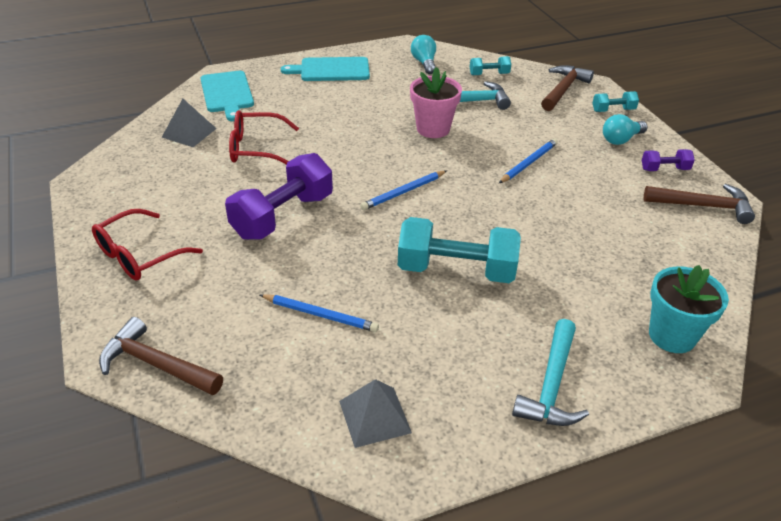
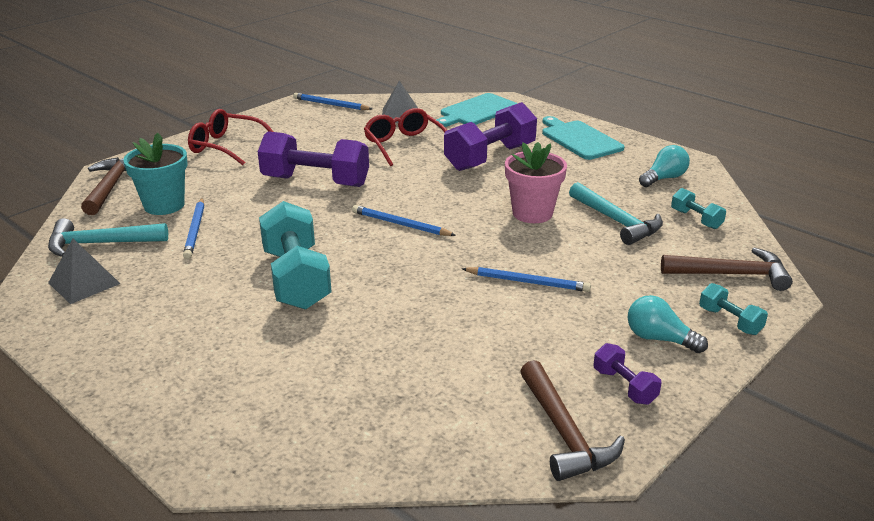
camera: 65 degrees right, 10 degrees down
turquoise hammer [512,319,589,426] -> turquoise hammer moved to [48,218,168,257]
turquoise flower pot [649,265,729,353] -> turquoise flower pot moved to [123,133,188,215]
none -> blue pencil [293,93,372,110]
none -> purple dumbbell [444,102,537,171]

